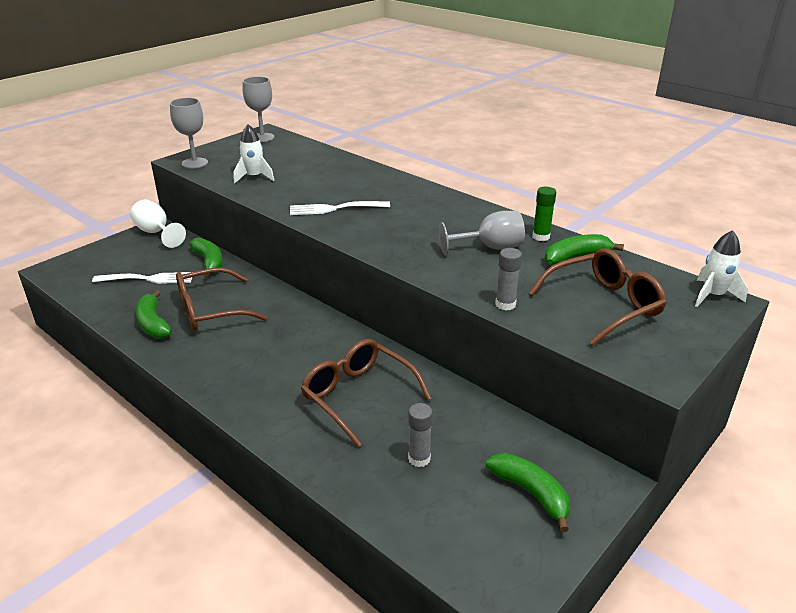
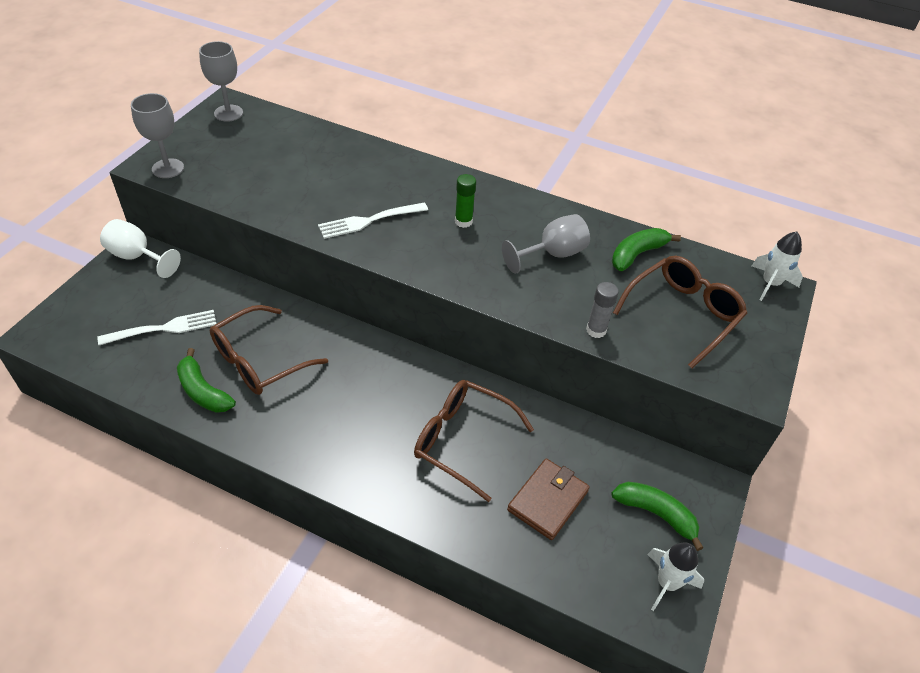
camera: 20 degrees left, 15 degrees up
green banana [189,237,223,277] -> none
white rocket [234,124,275,184] -> white rocket moved to [647,543,704,611]
grey glue stick [408,403,433,467] -> brown wallet [507,458,590,540]
green glue stick [532,187,556,241] -> green glue stick moved to [455,174,476,228]

